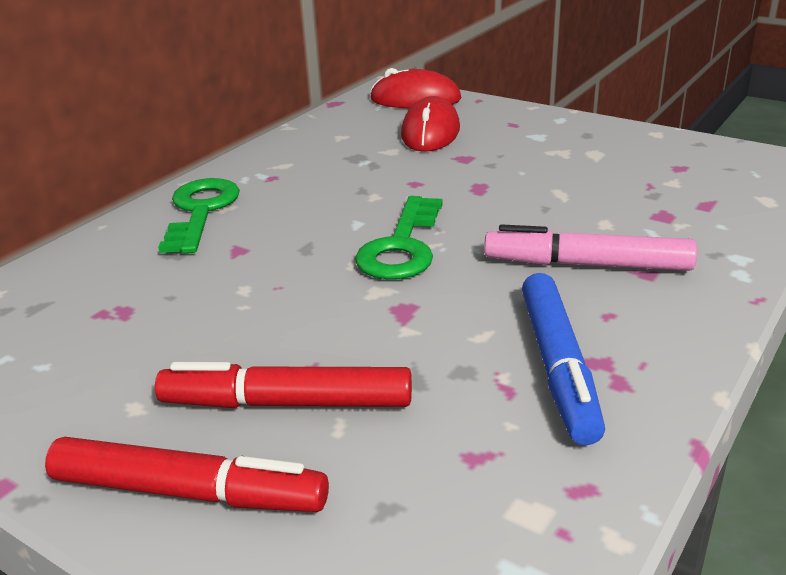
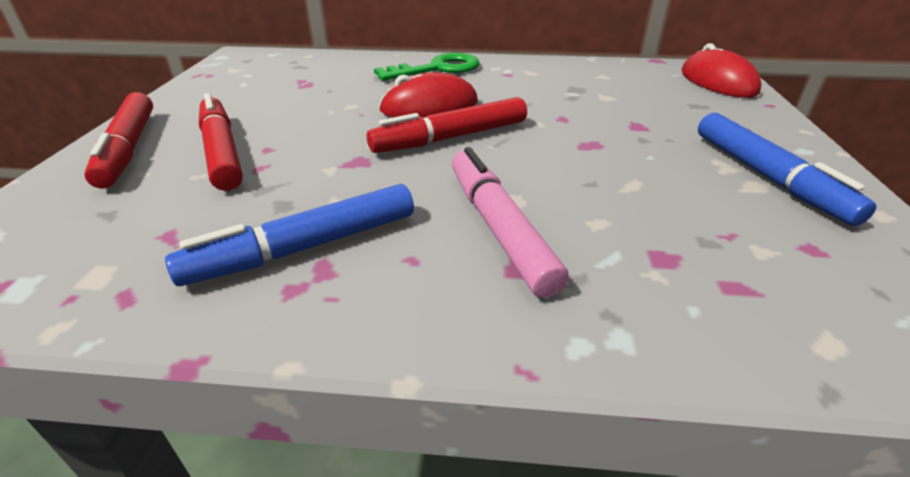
camera: 60 degrees right, 5 degrees up
green key [355,196,443,279] -> red marker [367,97,527,153]
red mouse [401,96,460,152] -> red mouse moved to [379,72,478,118]
none -> blue marker [698,113,876,226]

